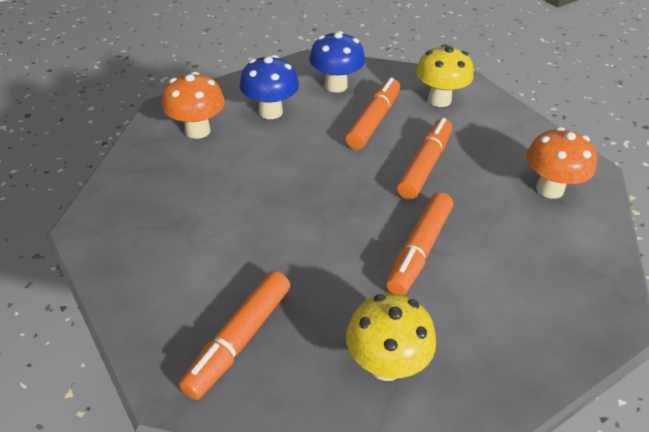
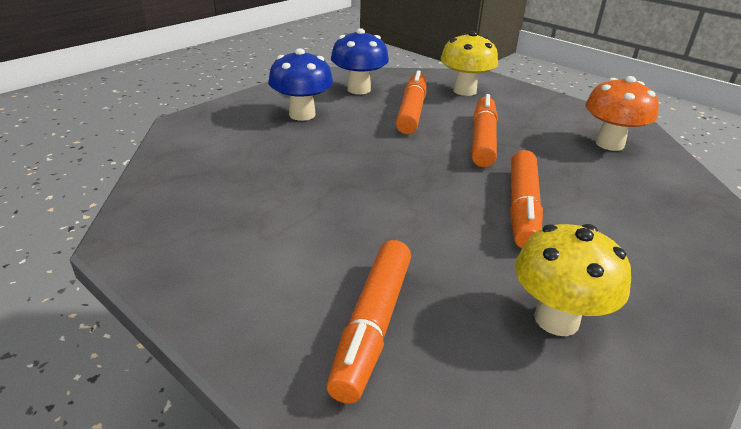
camera: 15 degrees left, 10 degrees down
orange mushroom [162,72,225,139] -> none

